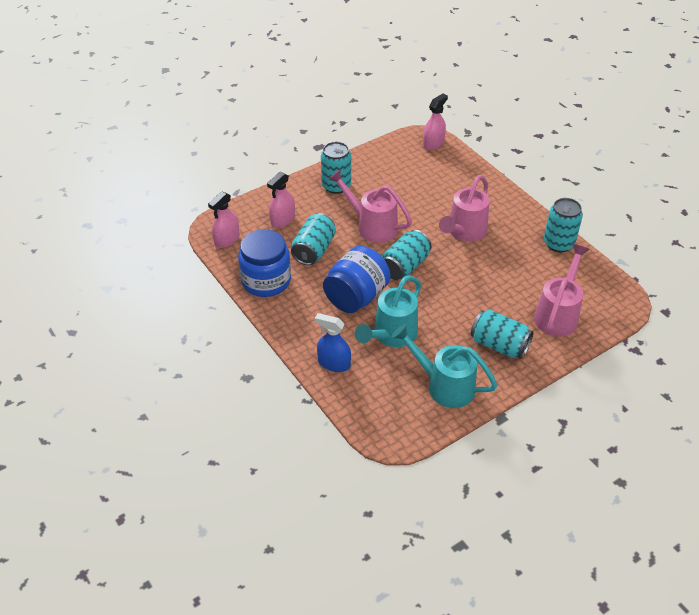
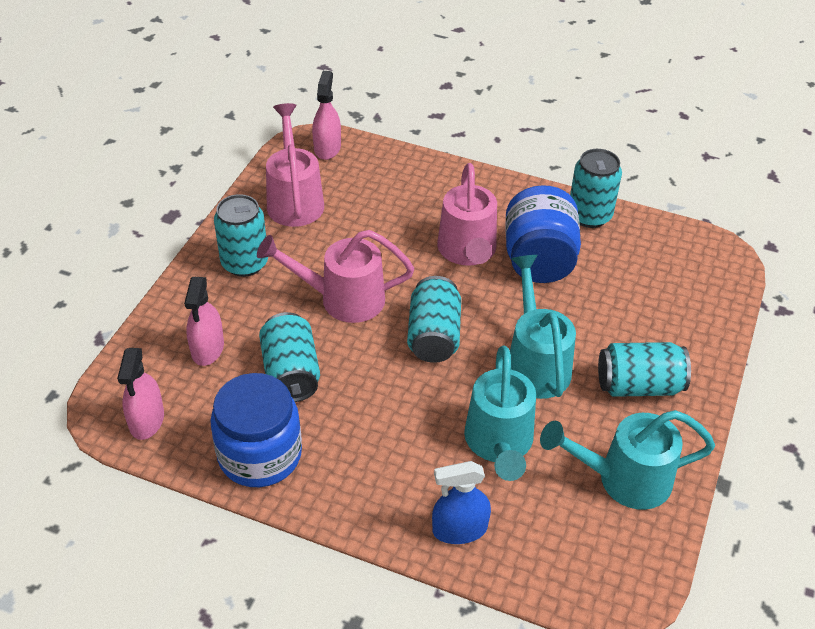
camera: 35 degrees left, 0 degrees up
blue jar [323,246,390,313] -> blue jar moved to [505,185,581,283]
pink watering can [534,244,590,337] -> pink watering can moved to [266,103,324,227]
none -> turquoise watering can [510,255,576,399]

